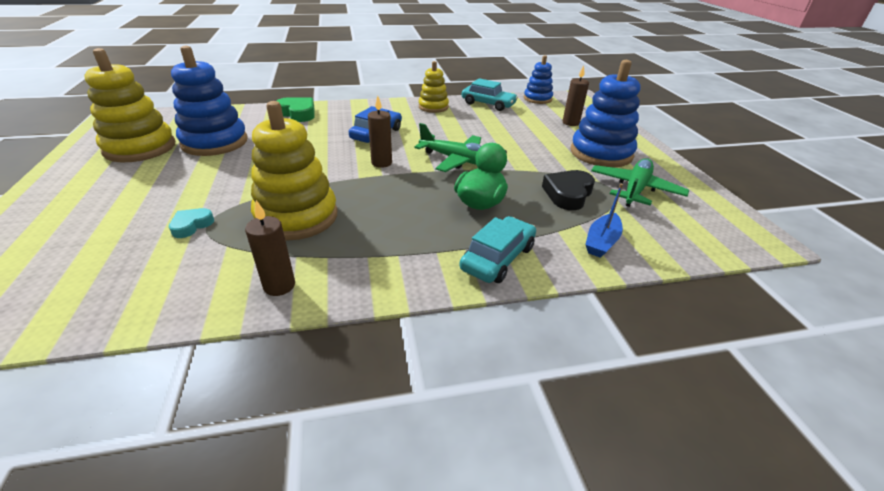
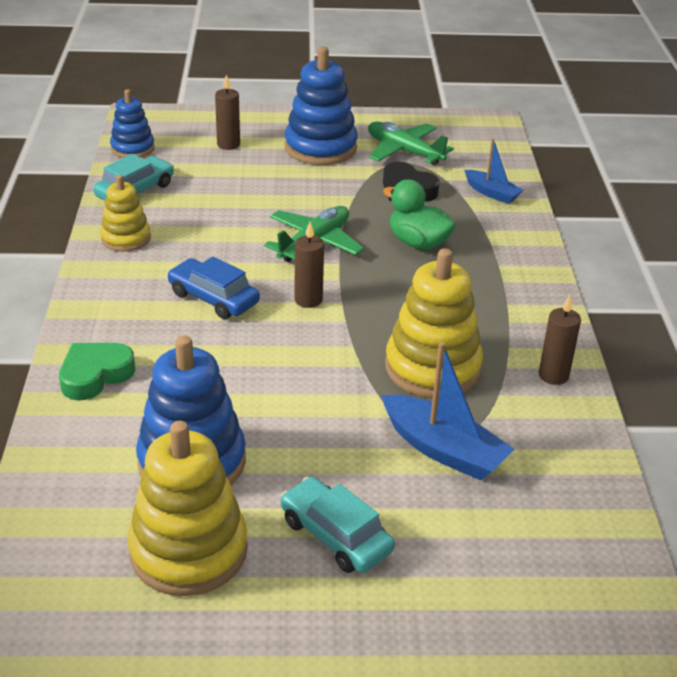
camera: 80 degrees left, 0 degrees up
turquoise heart [169,208,214,238] -> blue boat [381,342,514,480]
turquoise car [459,216,536,283] -> turquoise car moved to [280,477,395,573]

